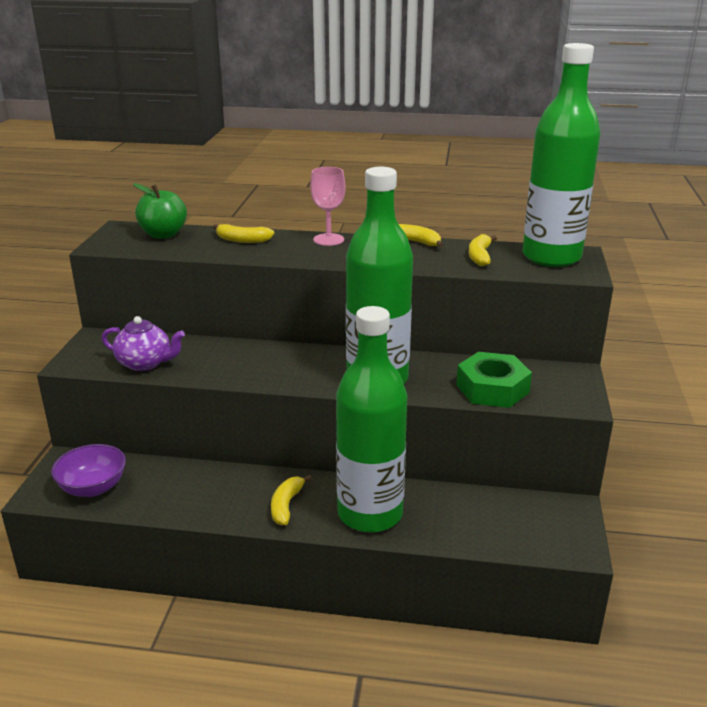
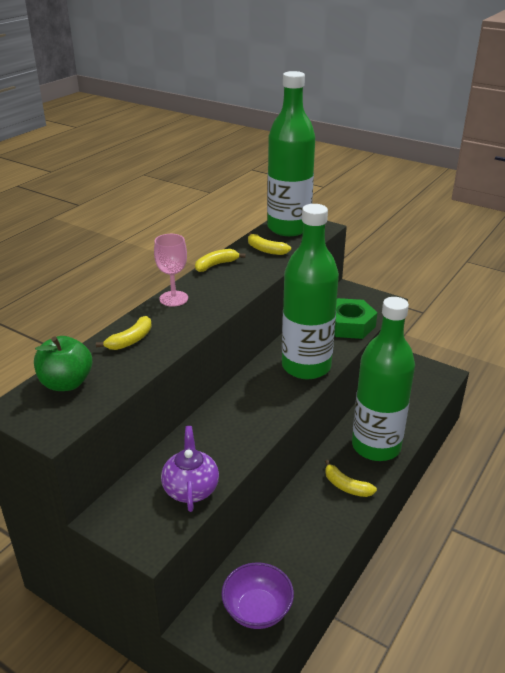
camera: 65 degrees left, 5 degrees up
purple teapot [101,316,185,371] -> purple teapot turned 45 degrees counterclockwise [161,426,219,512]

